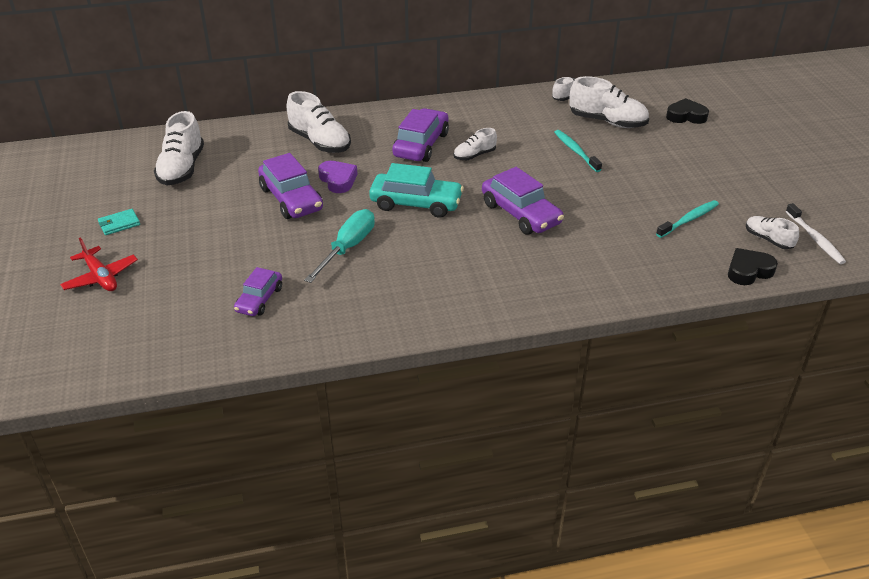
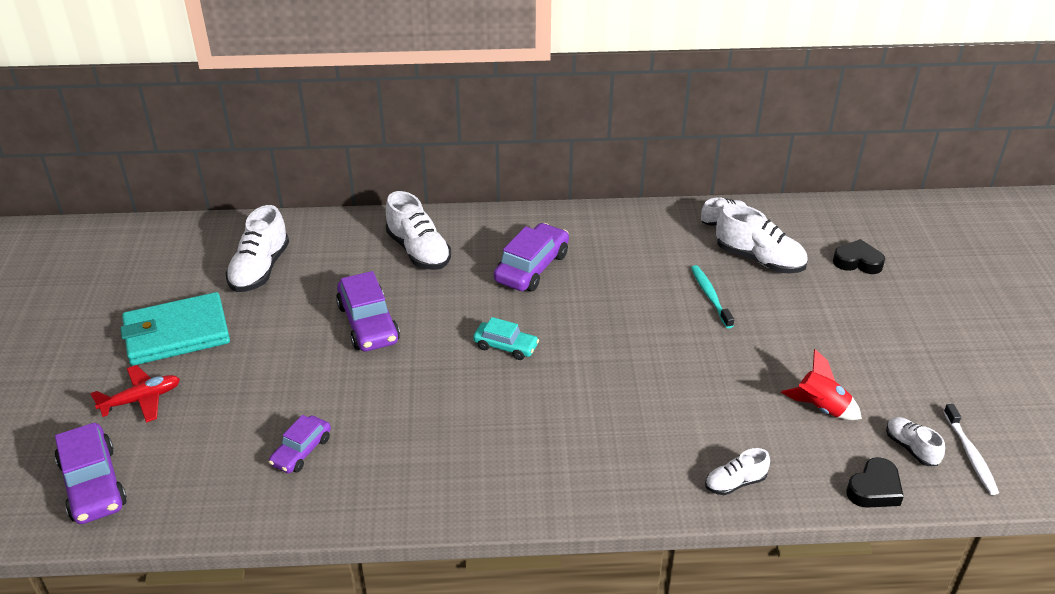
camera: 10 degrees right, 0 degrees up
red plane [60,238,138,291] -> red plane turned 90 degrees counterclockwise [90,365,180,423]
turquoise wallet [98,209,140,235] -> turquoise wallet [120,292,230,366], size x2.45
turquoise screwdriver [304,209,375,283] -> none
purple heart [318,161,358,193] -> none
turquoise car [369,163,464,218] -> turquoise car [473,317,539,360], size x0.61
white shoe [454,128,497,160] -> white shoe moved to [705,448,770,495]
purple car [482,167,564,235] -> purple car moved to [55,423,127,524]
turquoise toothbrush [656,200,719,238] -> red rocket [781,349,862,420]
black heart [728,248,778,285] -> black heart turned 150 degrees clockwise [846,457,904,508]

